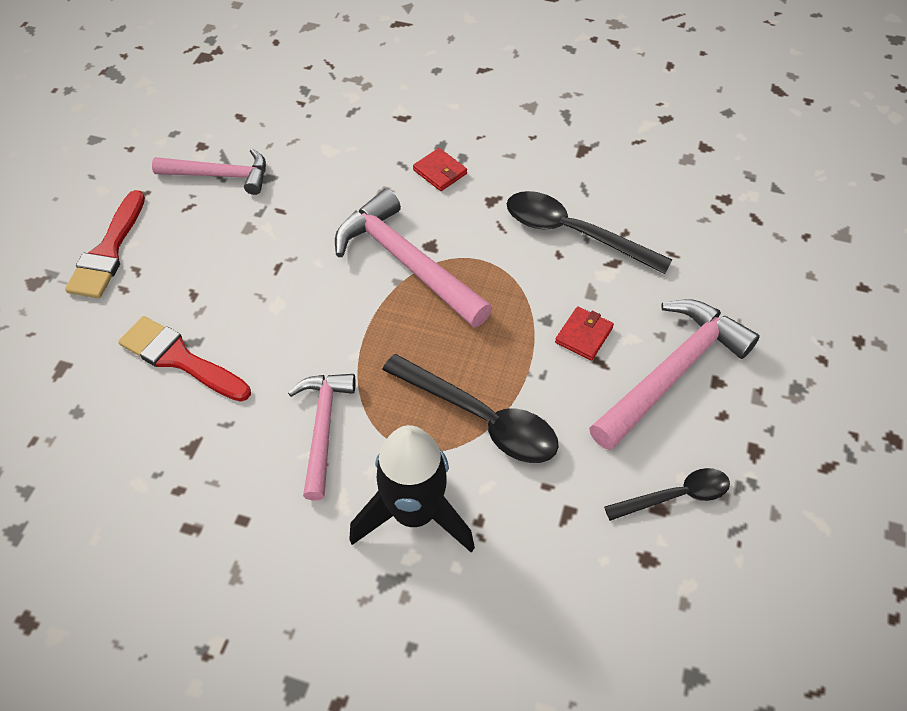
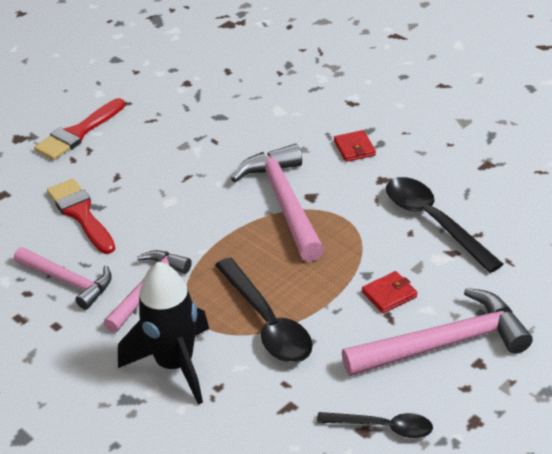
camera: 30 degrees right, 15 degrees down
pink hammer [152,148,266,195] -> pink hammer moved to [14,247,112,310]

